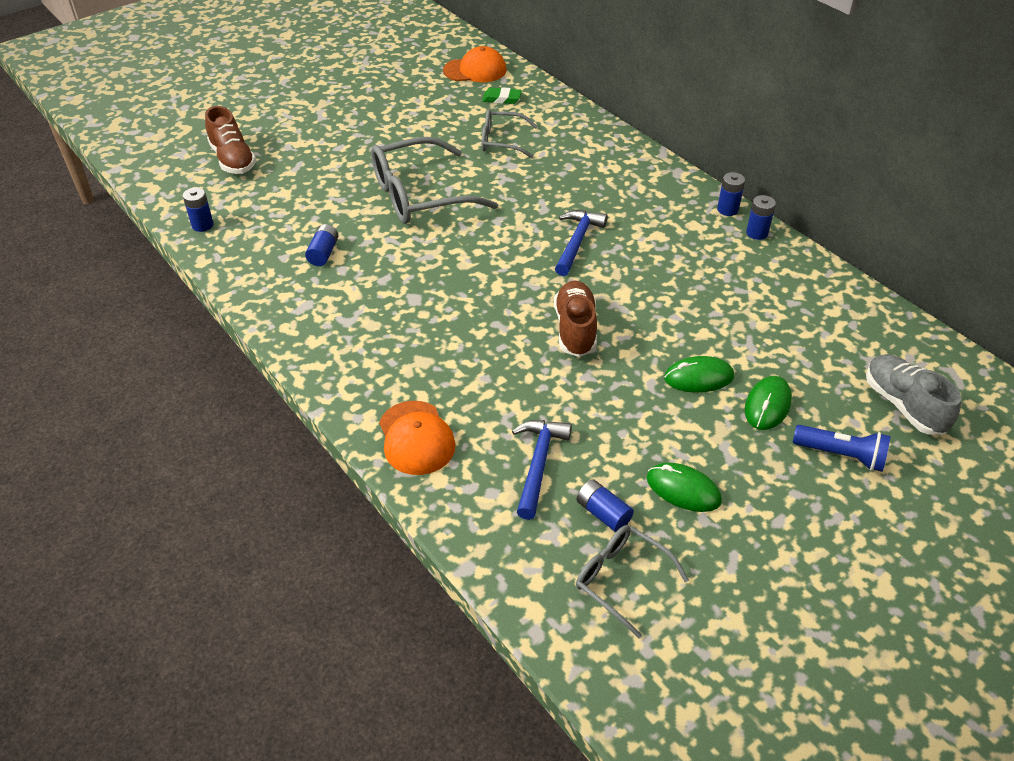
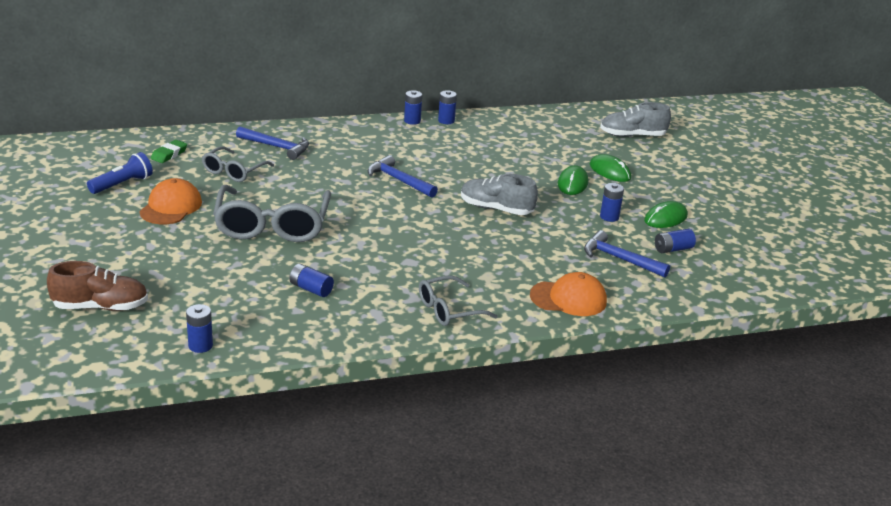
camera: 70 degrees left, 15 degrees down
orange cap [443,46,506,82] -> orange cap moved to [139,178,202,224]
brown shoe [554,280,597,357] -> grey shoe [461,174,538,215]
grey glasses [576,525,689,638] -> grey glasses moved to [419,275,498,326]
blue flashlight [793,425,891,472] -> blue flashlight moved to [87,152,153,194]
none -> blue hammer [236,126,309,160]
none -> blue battery [600,183,624,222]

